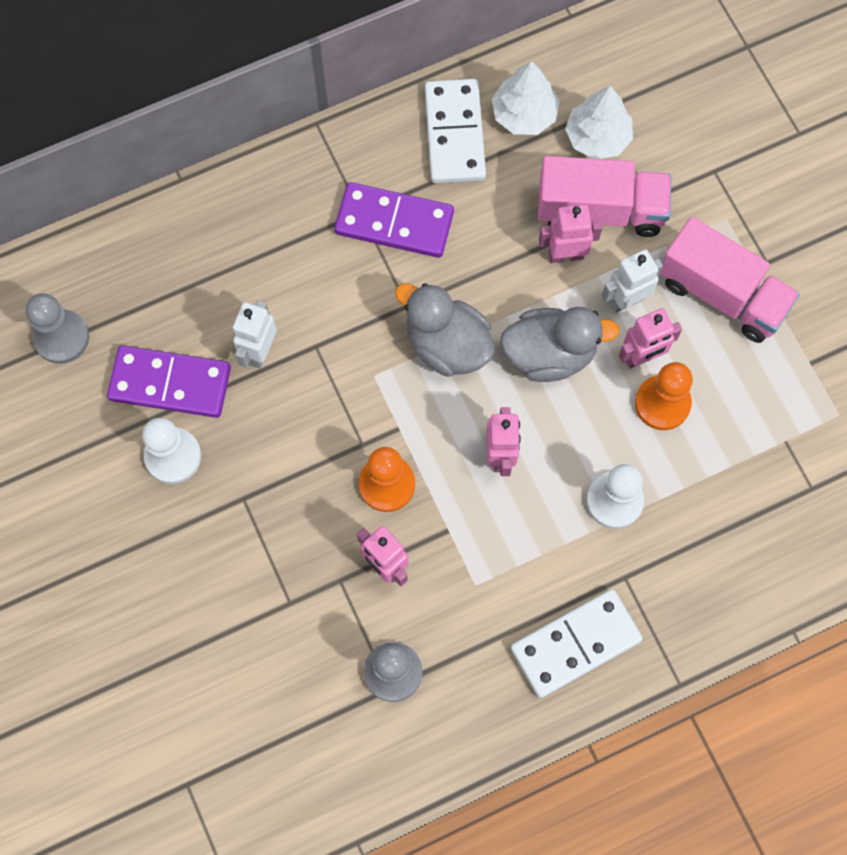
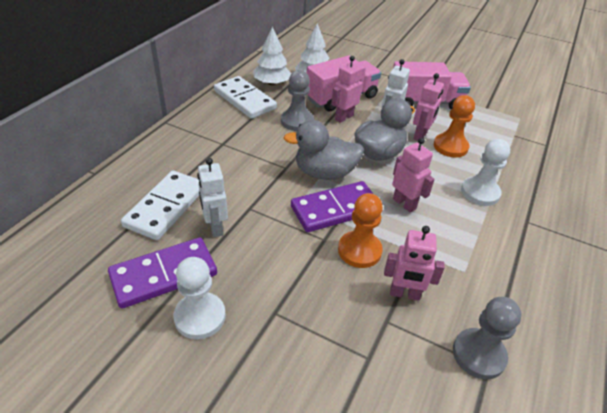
camera: 40 degrees left, 30 degrees down
grey pawn [26,293,89,364] -> grey pawn moved to [281,70,314,131]
purple domino [334,182,454,258] -> purple domino moved to [291,181,373,232]
white domino [511,589,643,698] -> white domino moved to [121,171,199,240]

